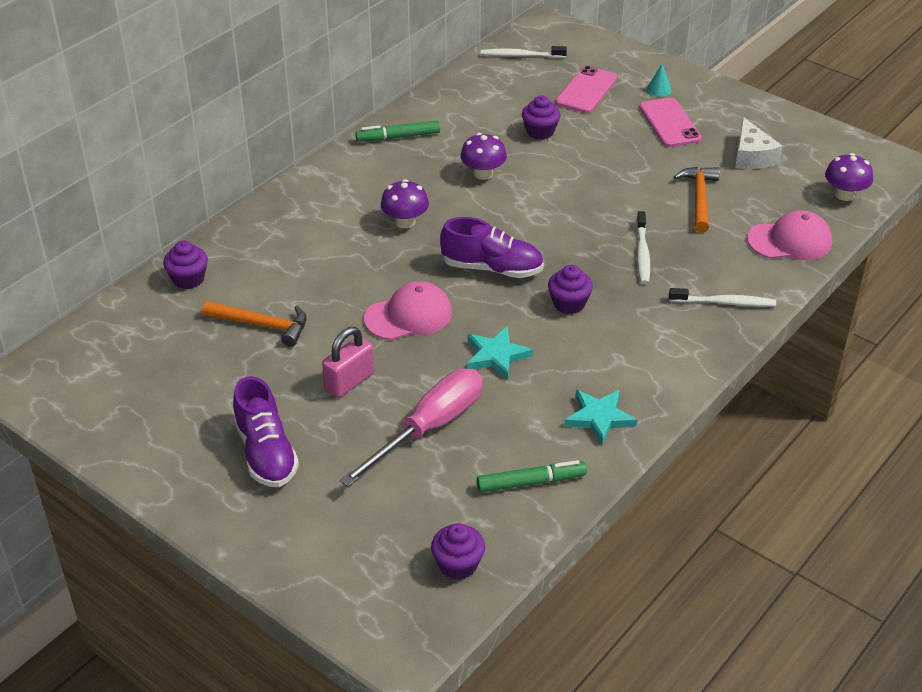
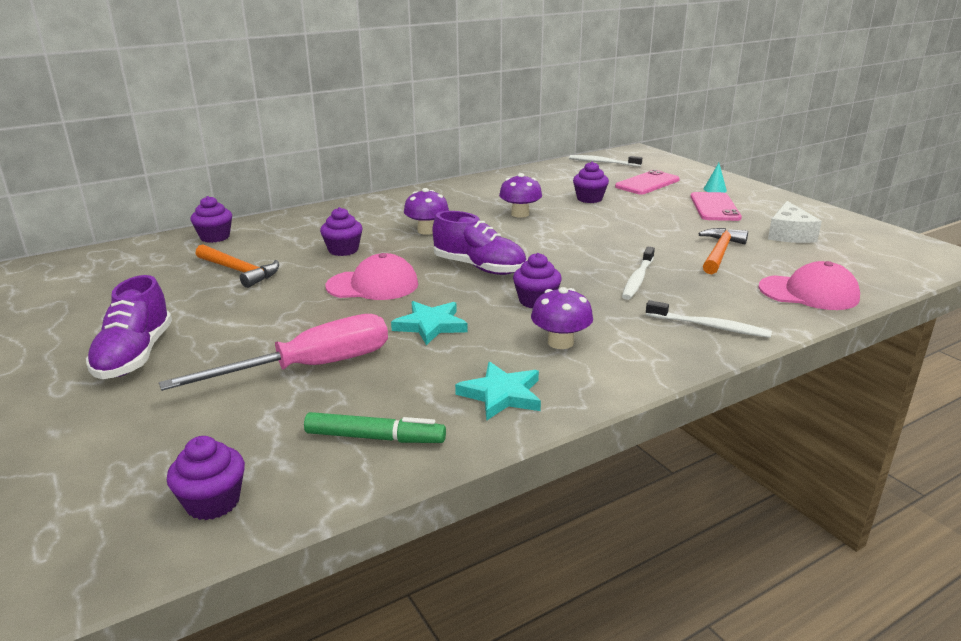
camera: 20 degrees right, 15 degrees down
pink padlock [322,327,374,398] -> none
green marker [355,120,440,142] -> none
purple mushroom [825,153,873,201] -> purple mushroom moved to [531,287,593,349]
none -> purple cupcake [320,207,363,256]

